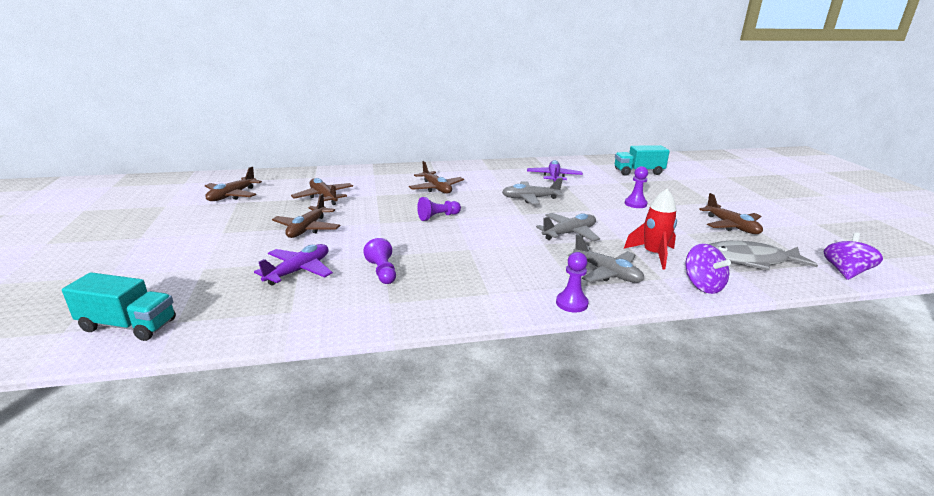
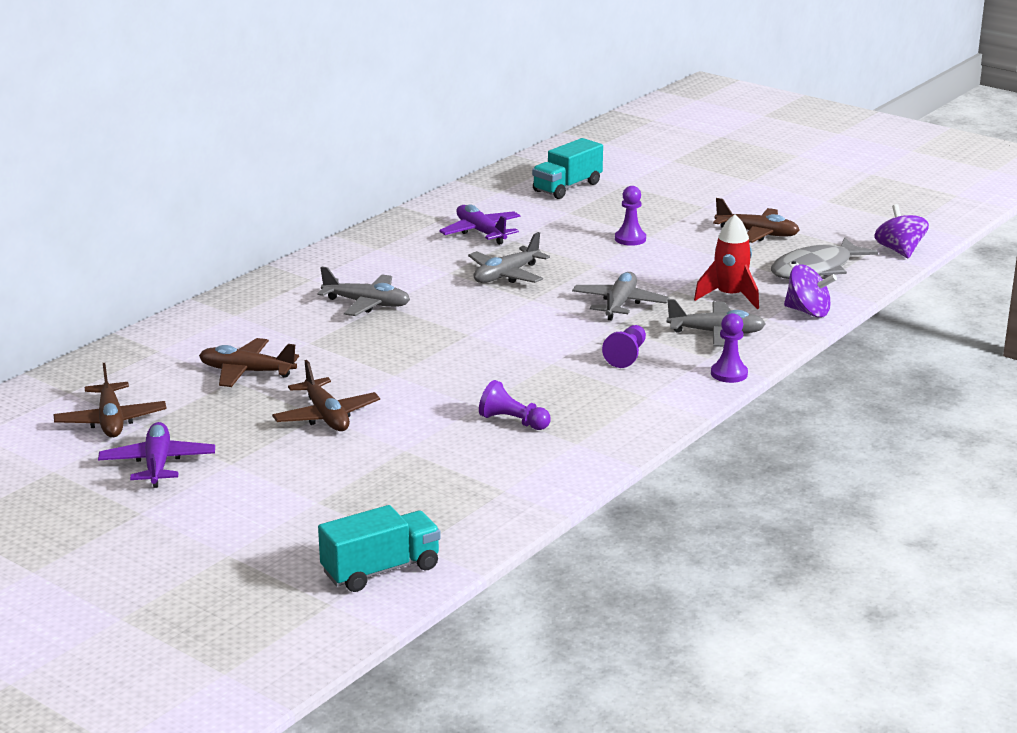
camera: 40 degrees left, 0 degrees up
purple plane [254,244,333,286] -> purple plane moved to [98,422,215,488]
brown plane [409,161,464,194] -> grey plane [318,266,410,316]
purple pawn [417,197,461,221] -> purple pawn moved to [602,325,646,368]

